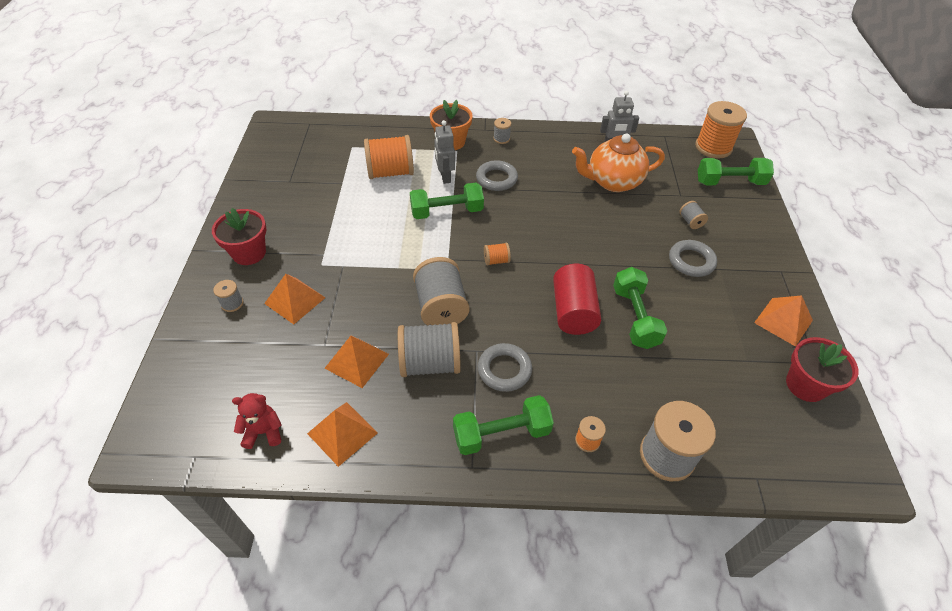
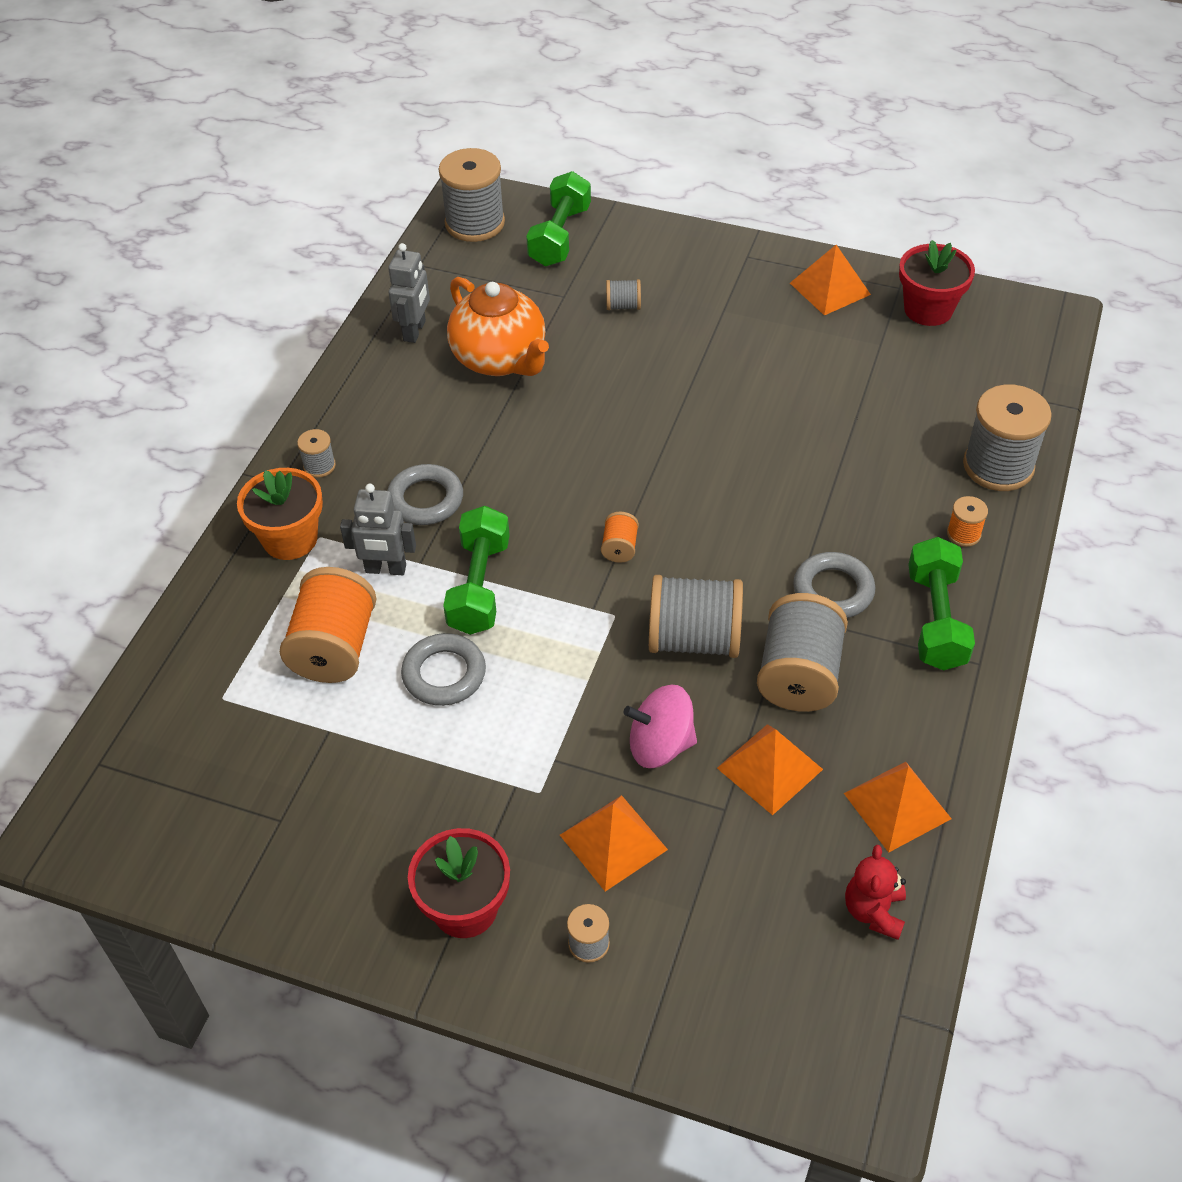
camera: 70 degrees left, 0 degrees up
red cylinder [553,264,601,335] -> none
orange teapot [572,134,665,192] -> orange teapot turned 45 degrees counterclockwise [447,277,549,376]
green dumbbell [613,267,667,349] -> none
grey ring [669,240,717,277] -> grey ring moved to [401,633,486,706]
orange spool [695,101,747,159] -> grey spool [439,148,505,242]
none -> pink spinning top [623,685,697,768]

